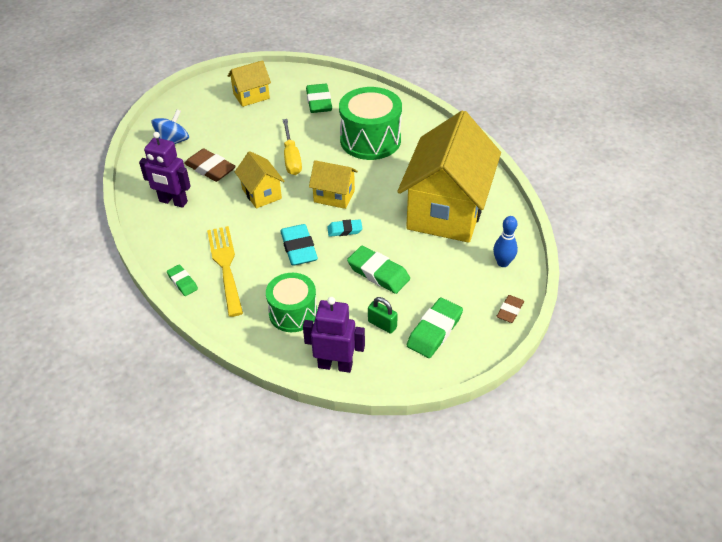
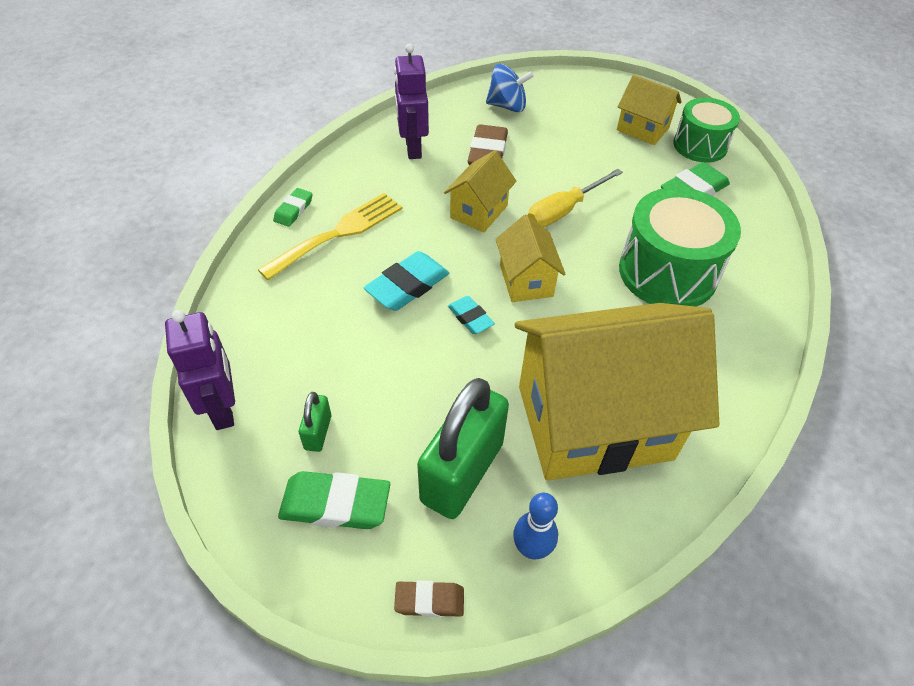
camera: 60 degrees right, 5 degrees up
green drum [266,273,317,332] -> green drum moved to [673,98,740,163]
green eraser [347,246,410,294] -> none
none -> green padlock [417,378,509,519]

